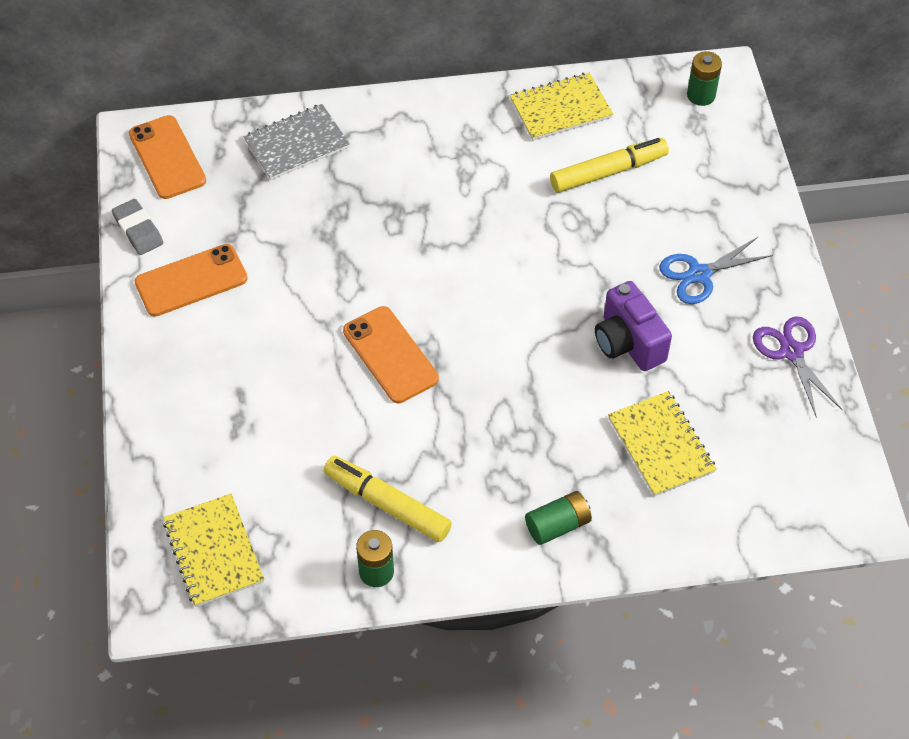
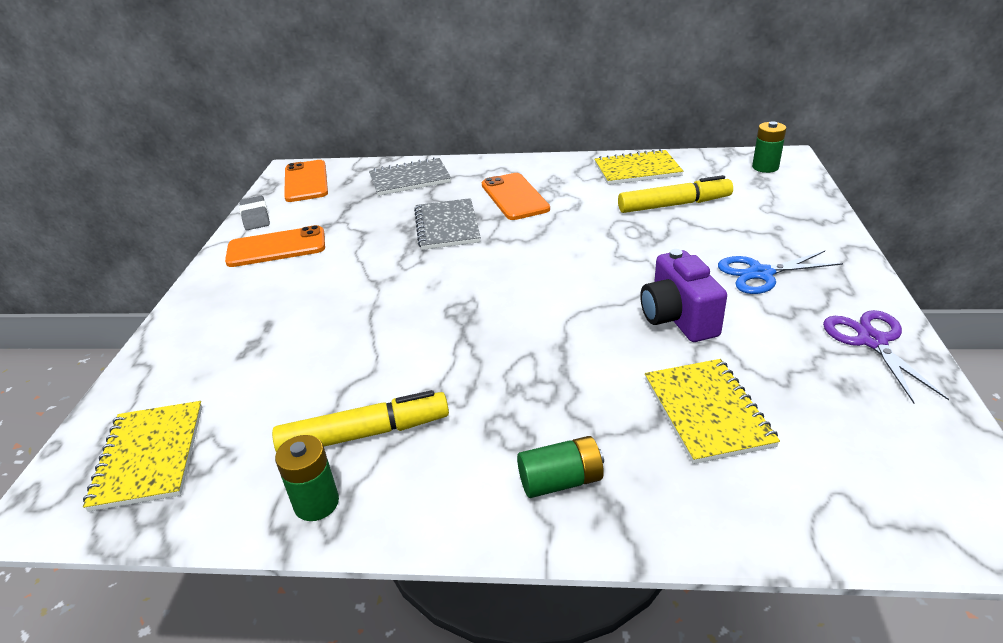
camera: 15 degrees right, 20 degrees down
yellow marker [324,456,452,542] -> yellow marker turned 120 degrees clockwise [272,390,449,452]
orange phone [343,306,439,403] -> orange phone moved to [482,173,550,220]
none -> grey notebook [414,198,481,250]

